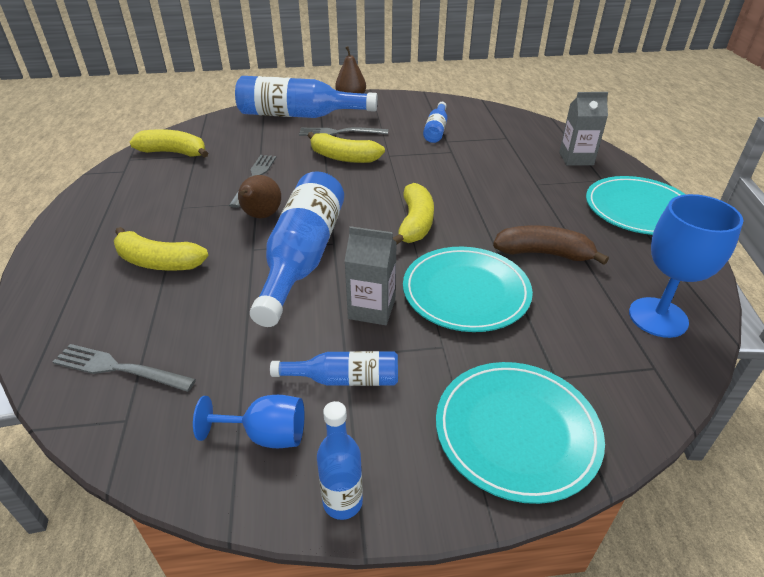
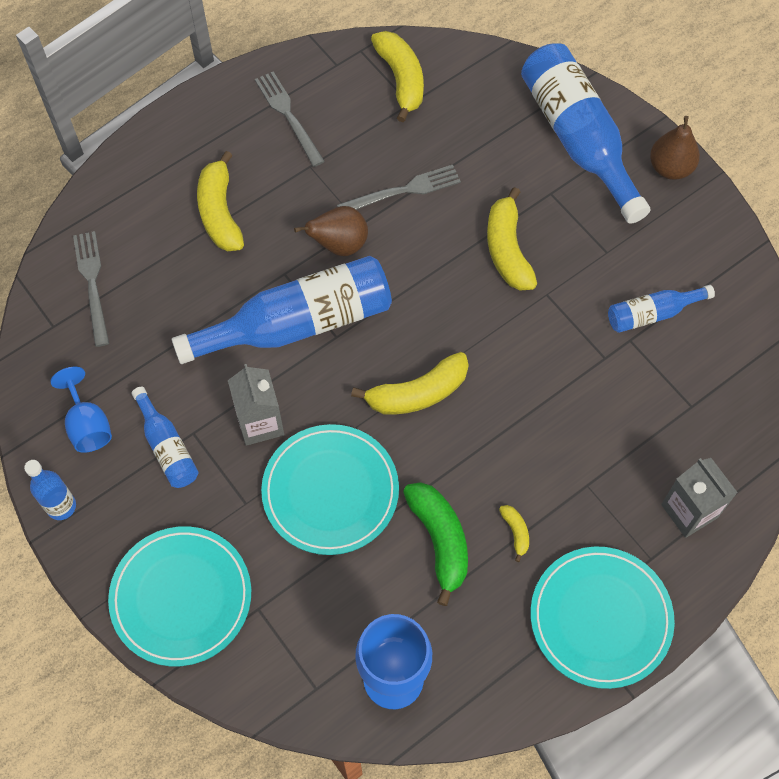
camera: 60 degrees right, 25 degrees up
grey fork [299,127,388,136] -> grey fork moved to [255,71,325,167]
brown banana [493,225,609,265] -> green banana [403,482,468,606]
none -> yellow banana [499,505,529,562]

